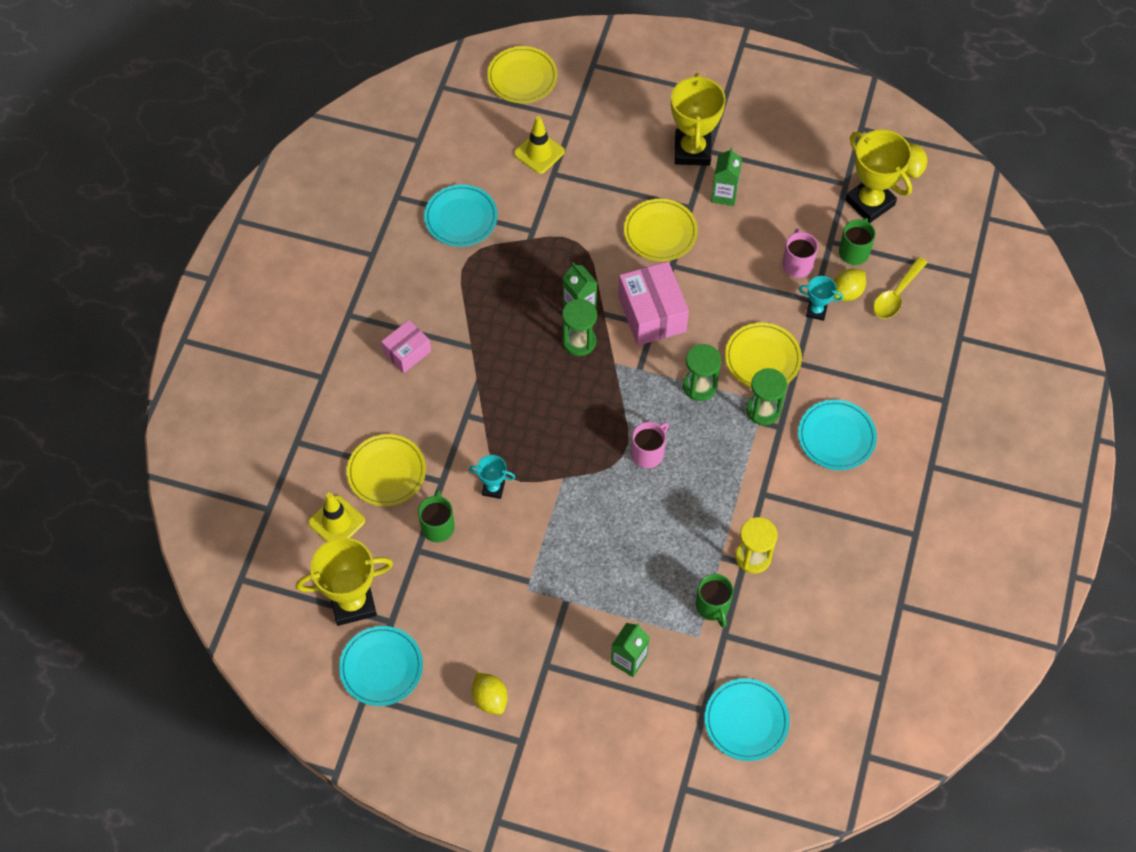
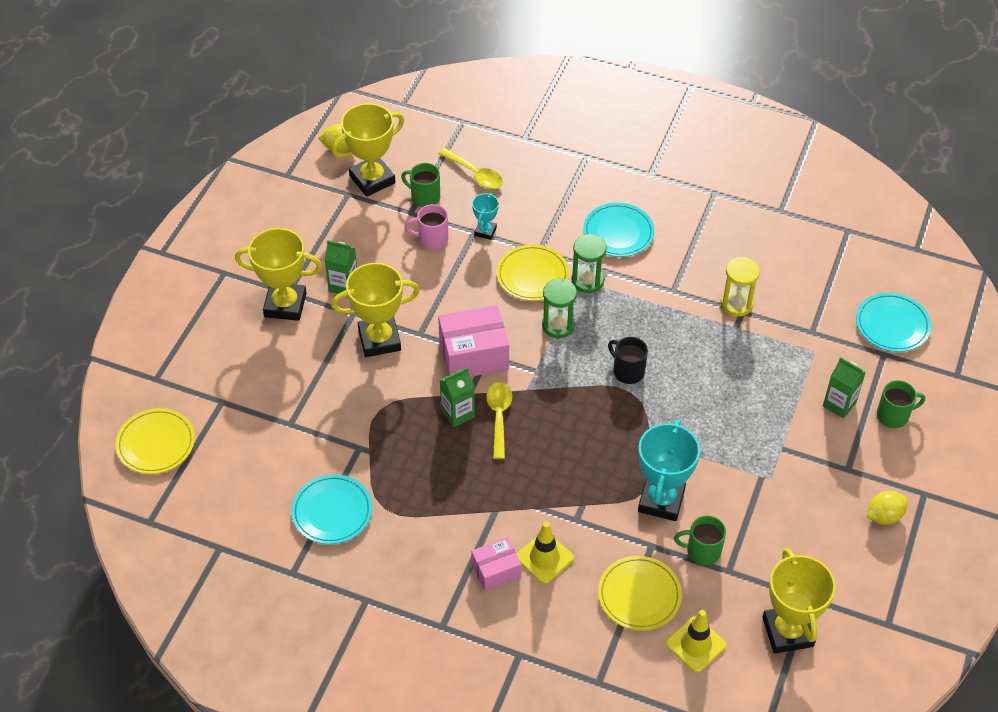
camera: 85 degrees left, 10 degrees down
turquoise plate [339,626,423,706] -> none
pink box [381,320,431,373] -> pink box turned 75 degrees counterclockwise [471,537,522,591]
turquoise trophy [469,455,515,499] -> turquoise trophy [638,419,700,521], size x1.98
yellow traffic cone [514,116,565,174] -> yellow traffic cone moved to [517,522,574,584]
green hourglass [562,299,597,356] -> yellow spoon [486,382,512,459]
yellow plate [624,199,698,261] -> yellow trophy [331,263,420,357]
pink mug [631,422,669,468] -> black mug [608,337,648,384]
green mug [696,574,733,628] -> green mug moved to [877,380,925,428]
yellow lemon [834,269,866,301] -> none

